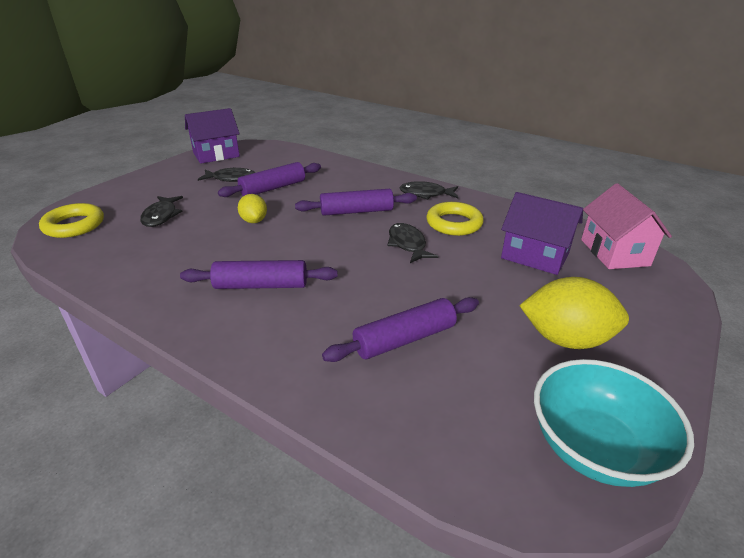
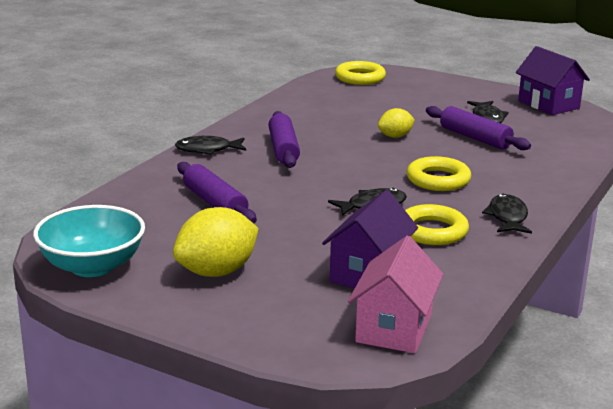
camera: 85 degrees right, 10 degrees down
black fish [140,196,183,227] -> black fish moved to [175,136,246,155]
purple rolling pin [295,189,417,216] -> yellow ring [407,156,471,191]
yellow lemon [519,277,629,349] -> yellow lemon turned 45 degrees clockwise [173,207,259,277]
pink house [581,183,672,269] -> pink house turned 60 degrees counterclockwise [348,236,444,353]

